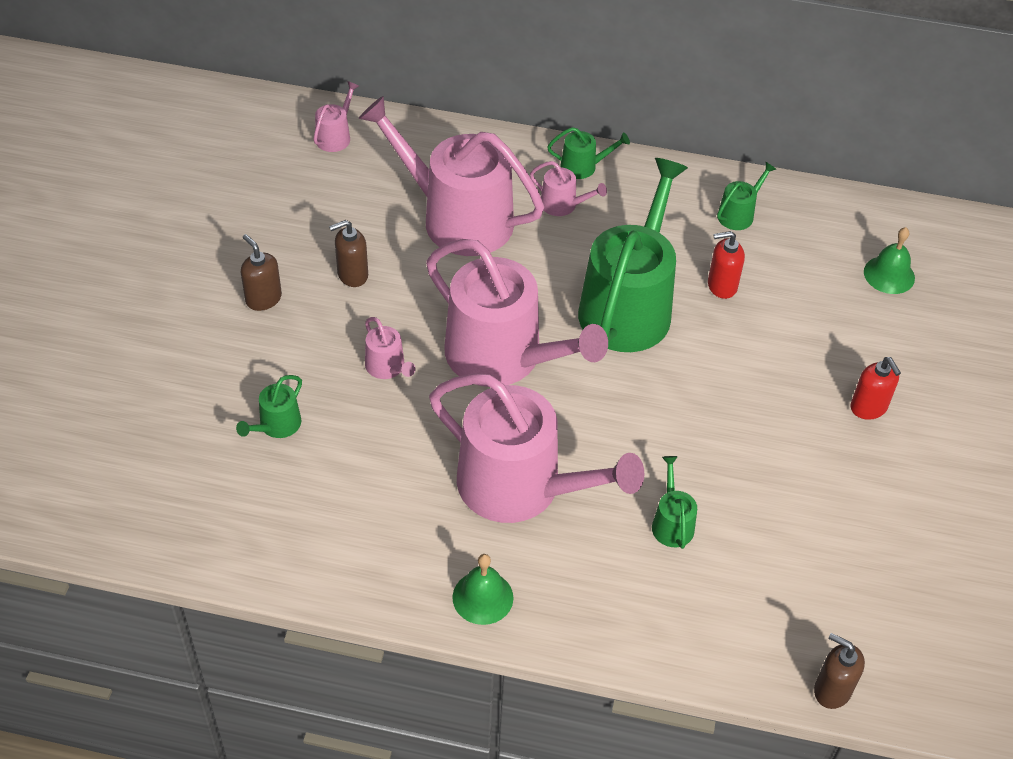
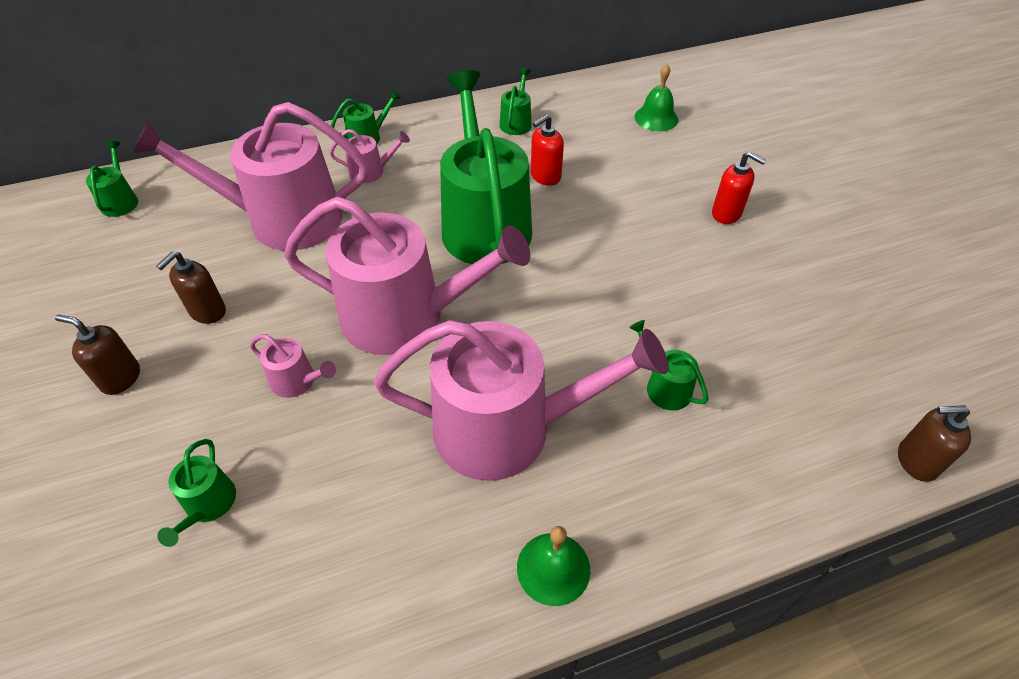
camera: 30 degrees left, 0 degrees up
pink watering can [313,81,359,152] -> green watering can [86,141,138,217]

